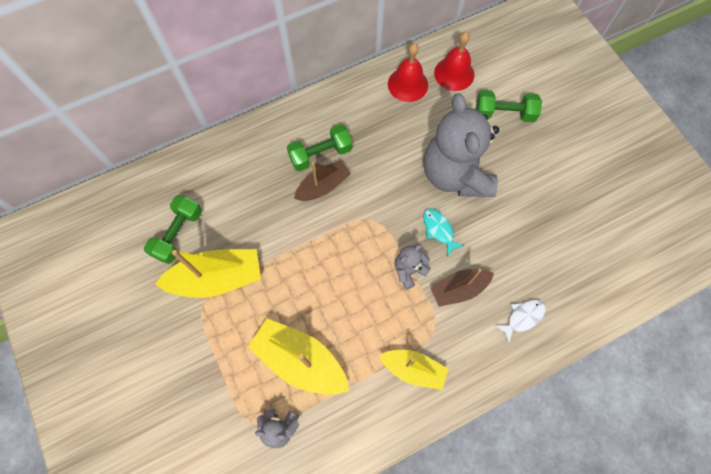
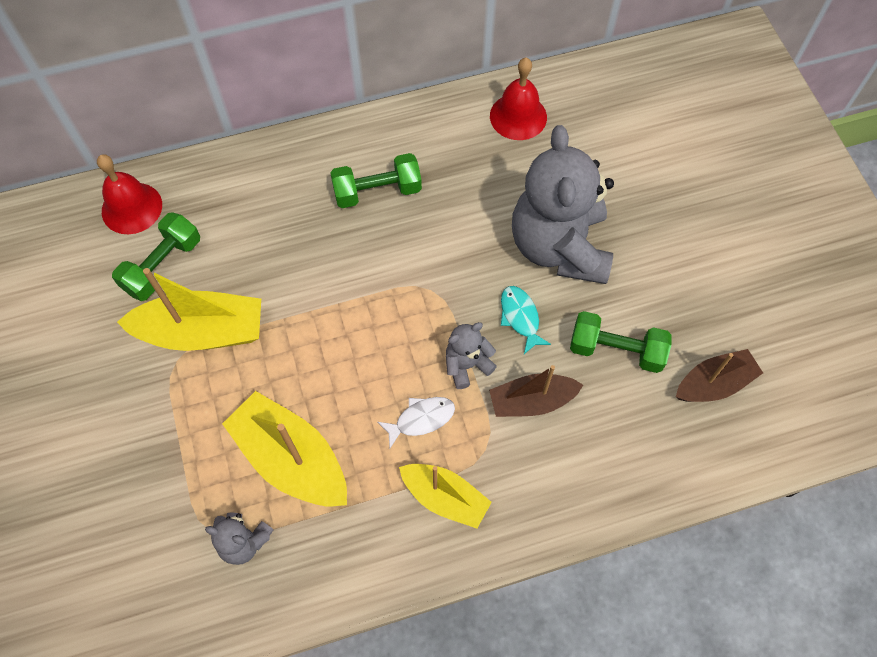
camera: 10 degrees right, 5 degrees down
brown boat [294,160,351,201] -> brown boat moved to [676,349,763,402]
red bell [434,32,474,91] -> red bell moved to [97,154,162,234]
green dumbbell [476,90,542,122] -> green dumbbell moved to [570,311,672,373]
white fish [495,300,546,343] -> white fish moved to [378,397,455,448]

